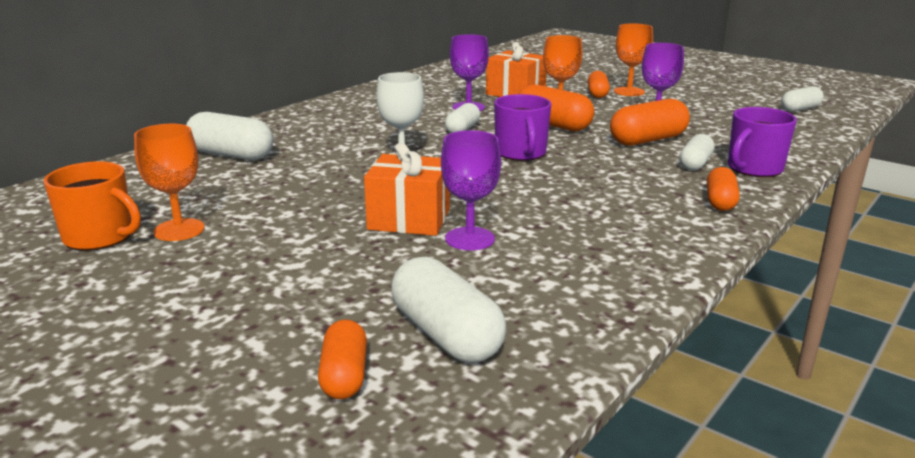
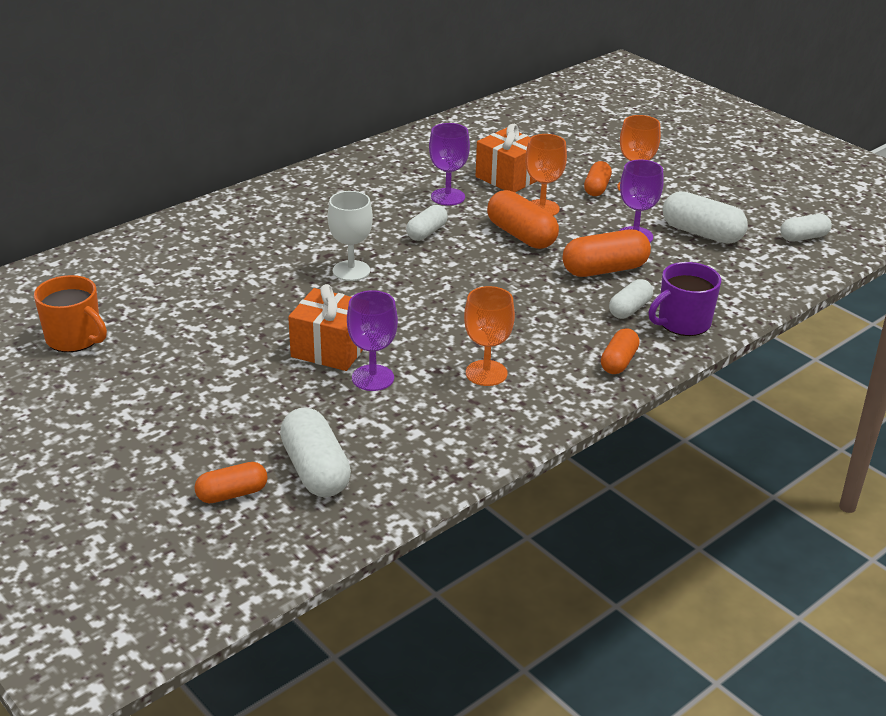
camera: 10 degrees right, 10 degrees up
orange goblet [134,124,205,241] -> orange goblet moved to [464,286,515,386]
white capsule [186,112,273,160] -> white capsule moved to [663,191,748,244]
orange capsule [318,319,367,399] -> orange capsule turned 60 degrees clockwise [194,462,268,503]
purple mug [494,94,551,161] -> none

